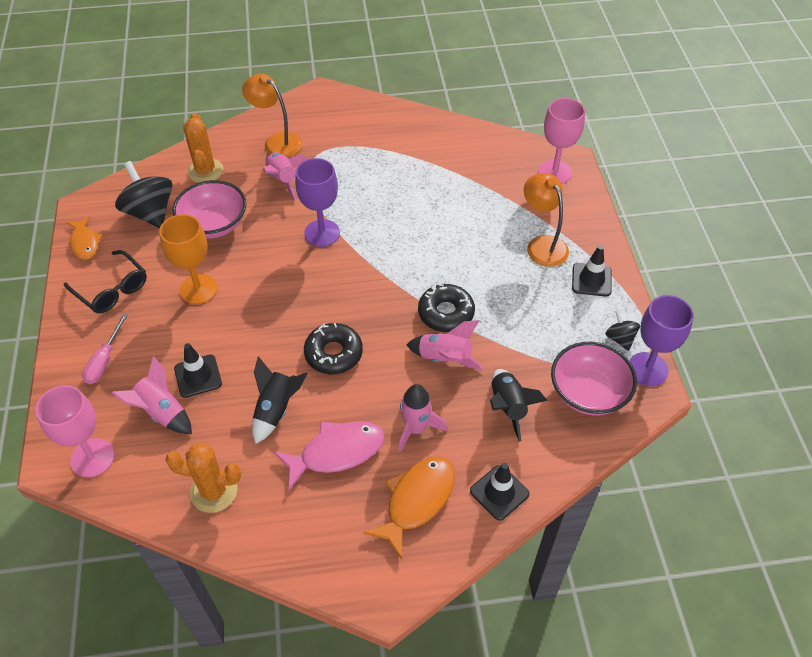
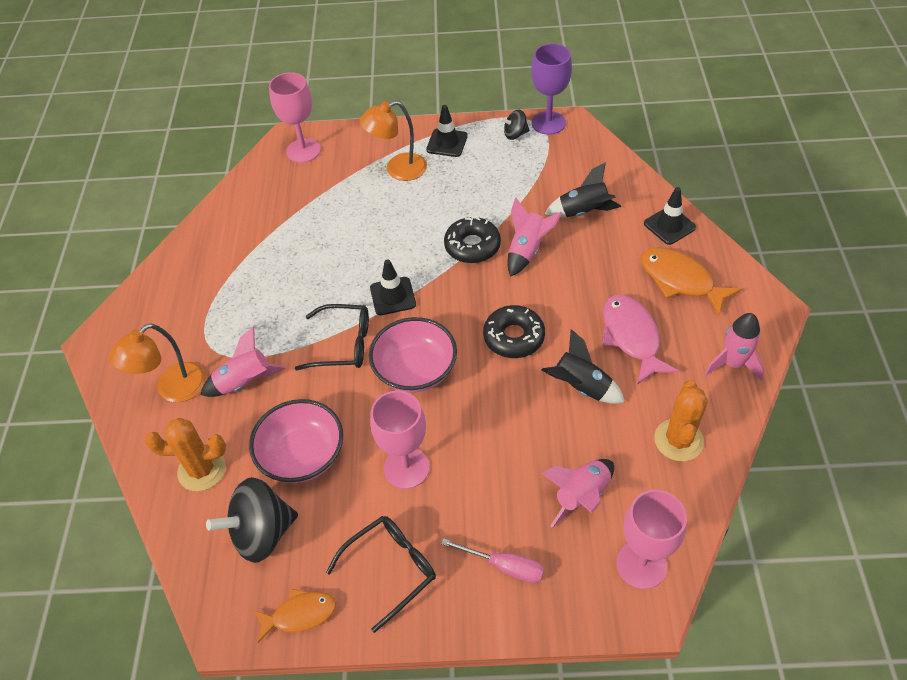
camera: 80 degrees left, 0 degrees up
orange goblet [159,214,217,304] -> pink goblet [370,391,430,489]
black traffic cone [174,343,222,398] -> black traffic cone moved to [370,259,416,315]
purple goblet [295,158,340,247] -> black glasses [295,304,369,370]
pink rocket [398,384,447,453] -> pink rocket moved to [704,313,765,380]
pink bowl [551,342,637,416] -> pink bowl moved to [369,317,457,393]

